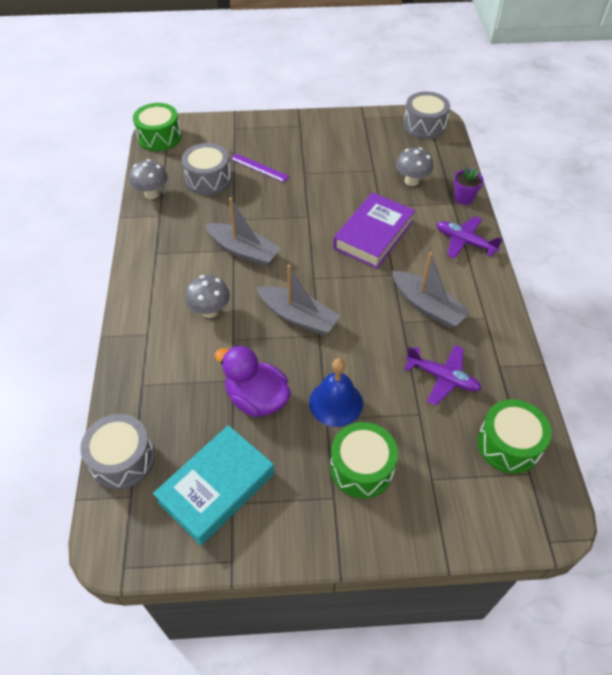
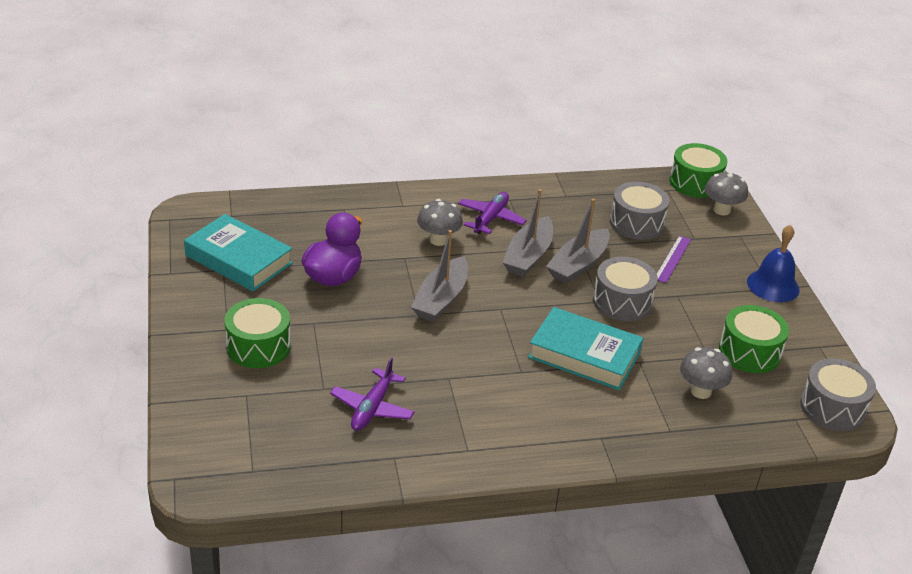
camera: 80 degrees right, 15 degrees down
grey drum [80,414,155,490] -> grey drum moved to [593,257,658,321]
grey mushroom [129,159,168,199] -> grey mushroom moved to [705,171,748,215]
blue bell [309,358,363,427] -> blue bell moved to [747,225,800,302]
purple book [333,192,415,268] -> turquoise book [528,307,643,390]
grey boat [392,252,471,328] -> grey boat moved to [546,199,610,284]
purple plane [437,216,503,259] -> purple plane moved to [458,192,527,234]
purple flower pot [454,167,484,205] -> none
green drum [477,399,552,474] -> green drum moved to [719,305,789,373]

